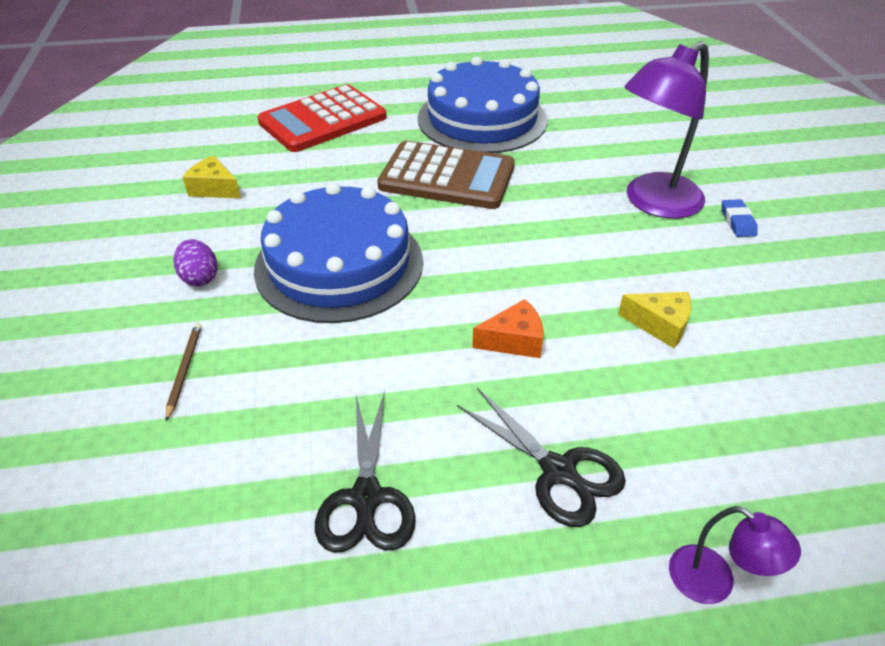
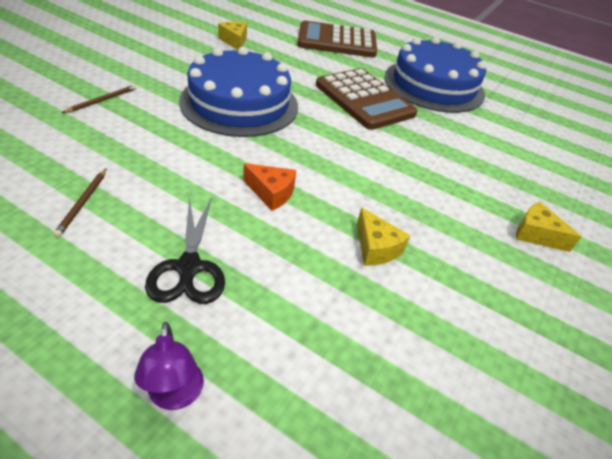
camera: 35 degrees right, 0 degrees up
purple egg [173,239,218,286] -> none
red calculator [258,84,387,152] -> brown calculator [297,21,377,57]
black scissors [315,391,416,553] -> brown pencil [53,168,107,237]
purple lamp [624,41,709,219] -> none
blue eraser [722,199,758,237] -> yellow cheese [516,202,582,252]

